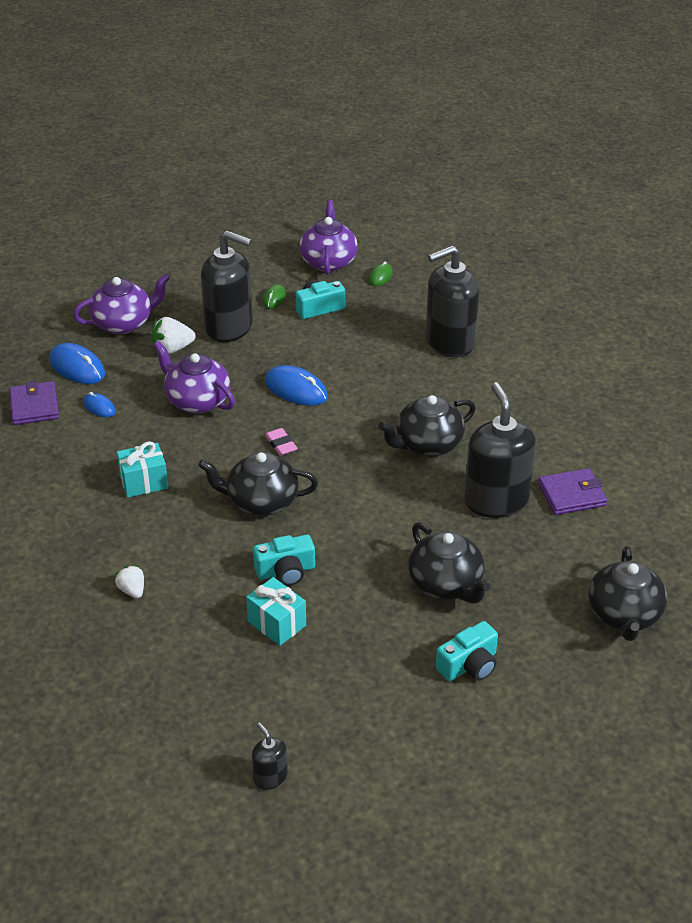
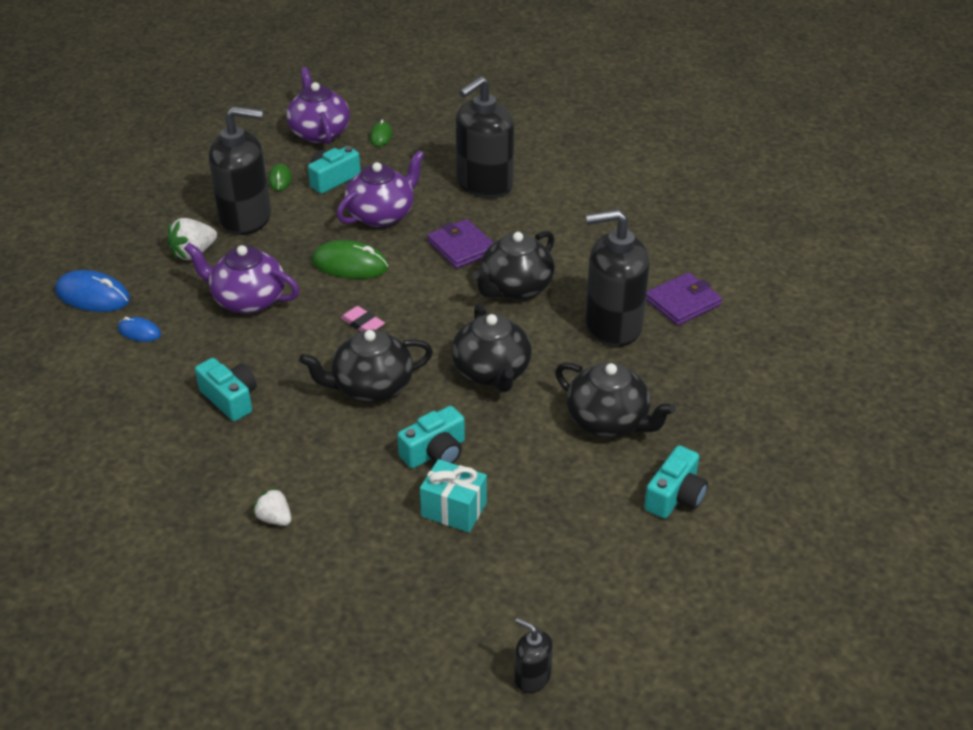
camera: 20 degrees left, 0 degrees up
purple wallet [9,381,59,425] -> purple wallet moved to [427,219,494,269]
purple teapot [73,273,170,334] -> purple teapot moved to [337,150,425,227]
turquoise gift [117,441,168,498] -> turquoise camera [195,358,257,421]
blue mouse [265,365,328,406] -> green mouse [312,240,389,279]
black soap dispenser [464,382,536,518] -> black soap dispenser turned 60 degrees counterclockwise [585,209,650,347]
black teapot [588,546,667,641] -> black teapot moved to [451,303,532,392]

